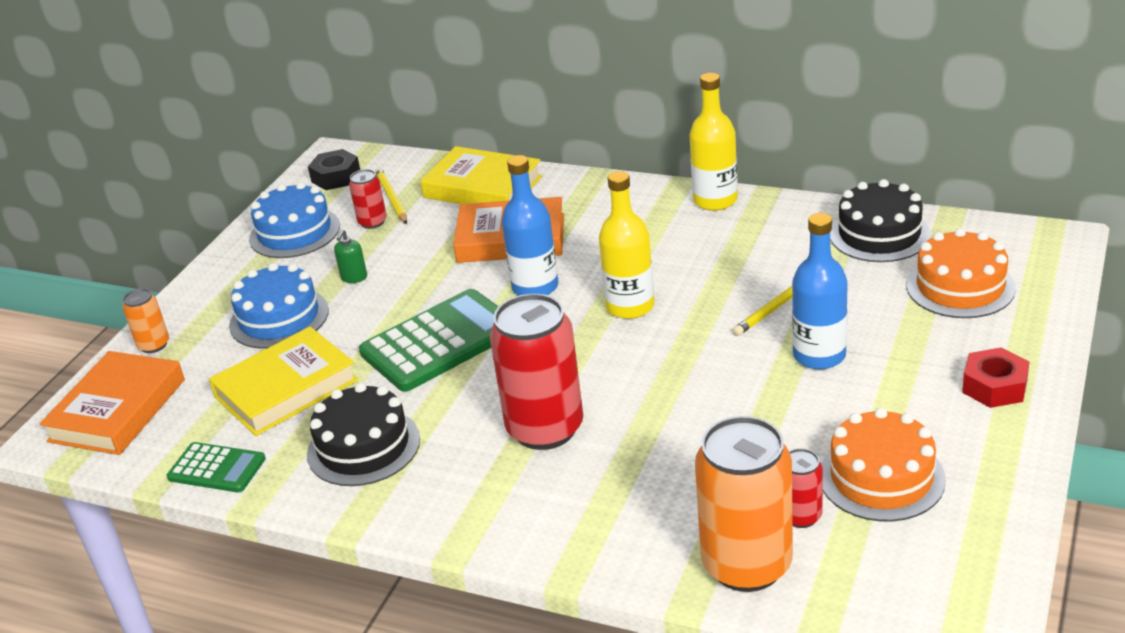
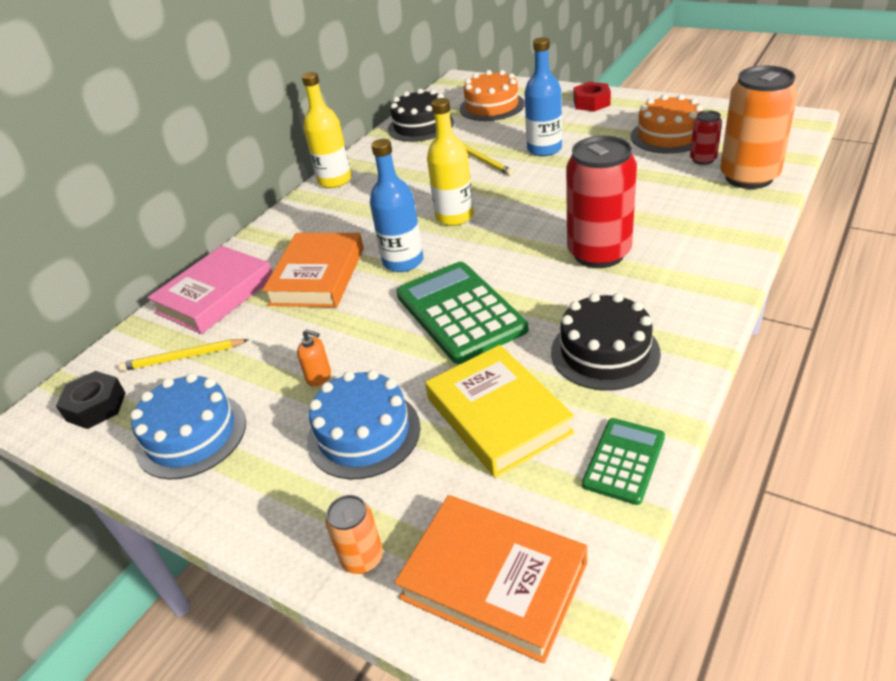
camera: 80 degrees left, 5 degrees up
green soap dispenser [334,229,367,283] -> orange soap dispenser [297,329,331,387]
red can [349,169,387,229] -> none
yellow book [420,146,542,204] -> pink book [147,246,272,334]

